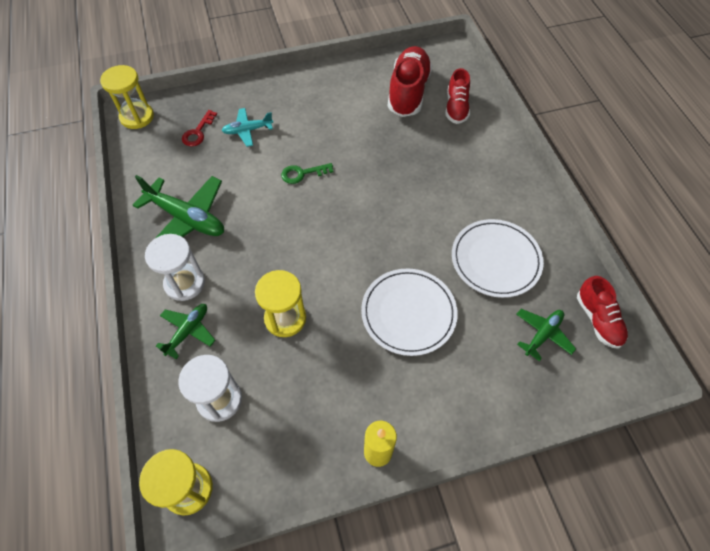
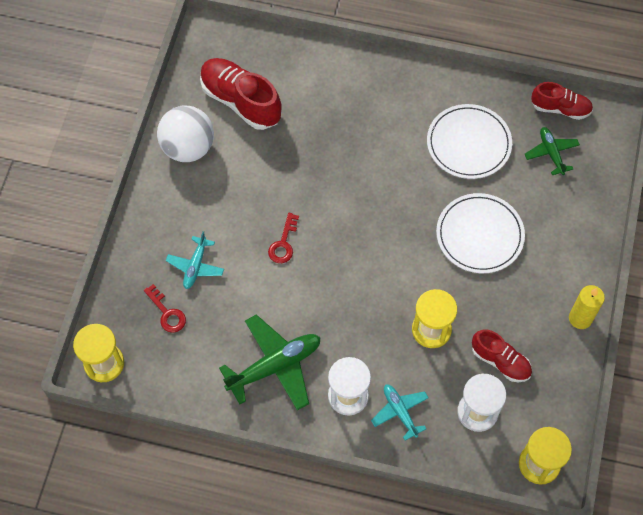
camera: 60 degrees left, 5 degrees up
green plane [156,304,215,359] -> turquoise plane [371,385,429,441]
green key [281,163,333,184] -> red key [268,213,299,263]
red shoe [445,68,470,124] -> red shoe moved to [472,329,532,382]
none -> white ball [157,106,214,162]

